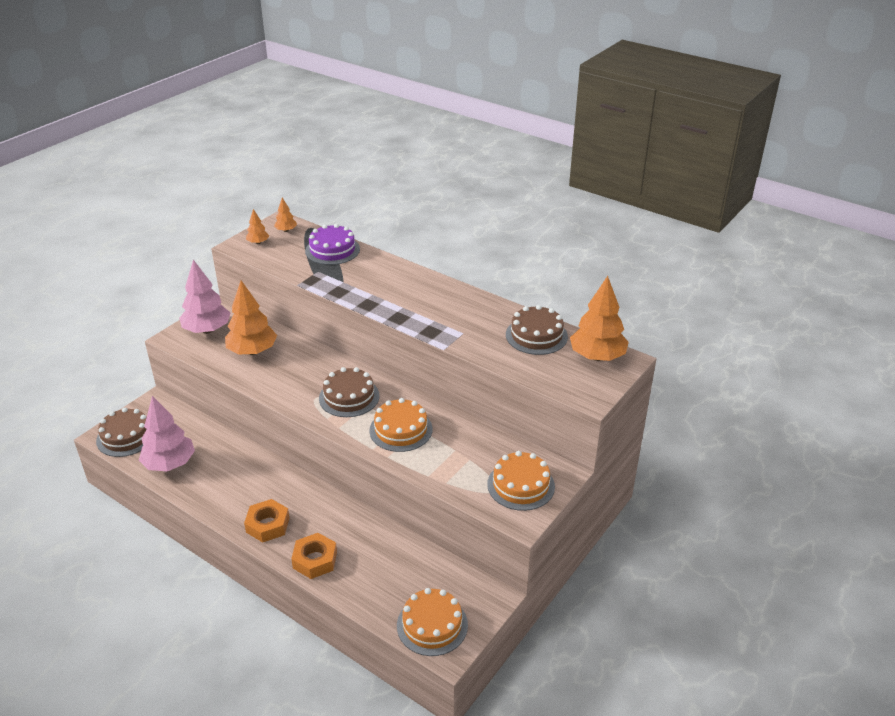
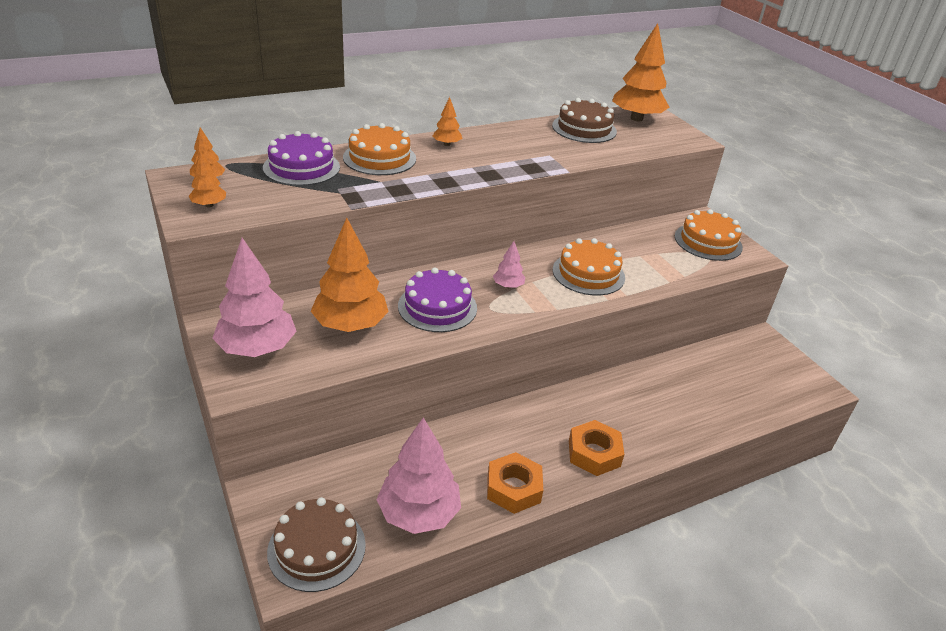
camera: 65 degrees left, 0 degrees up
orange nut [291,533,337,579] -> orange nut moved to [487,452,543,514]
brown cake [319,367,379,417] -> pink tree [493,241,525,288]
orange cake [397,588,468,656] -> orange cake moved to [343,123,416,175]
none -> purple cake [398,268,477,332]
none -> orange tree [433,97,462,146]

